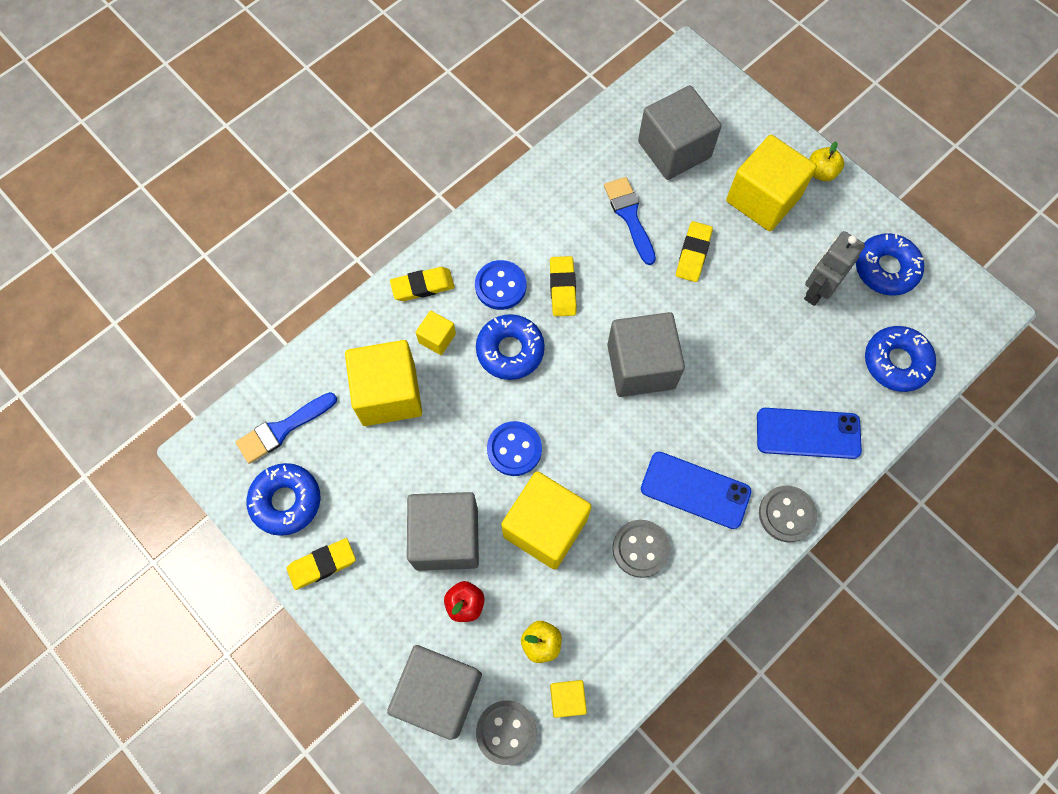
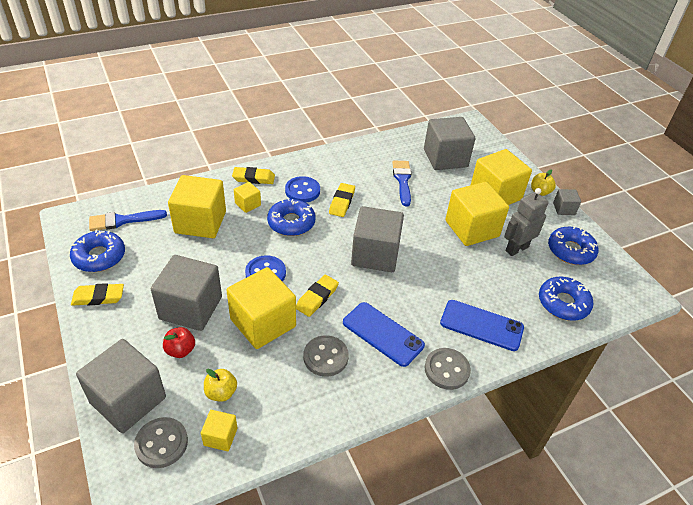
camera: 15 degrees right, 25 degrees down
yellow eraser [676,221,713,282] -> yellow eraser moved to [296,275,339,317]
none -> yellow cube [445,182,509,246]
none -> grey cube [553,189,581,215]

